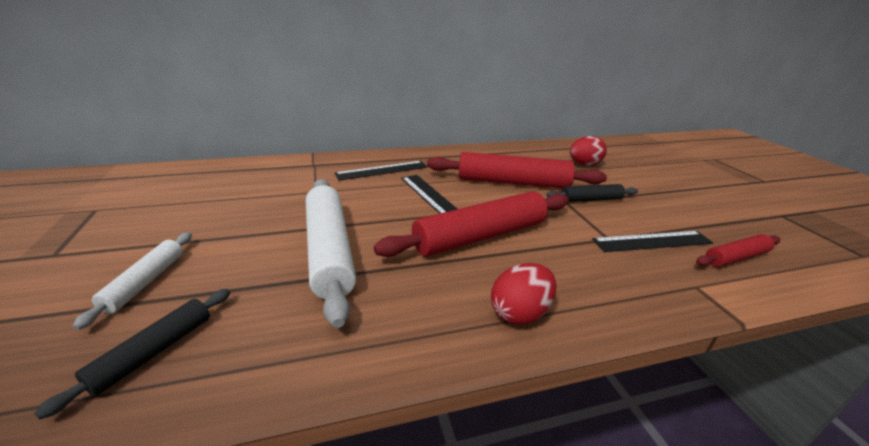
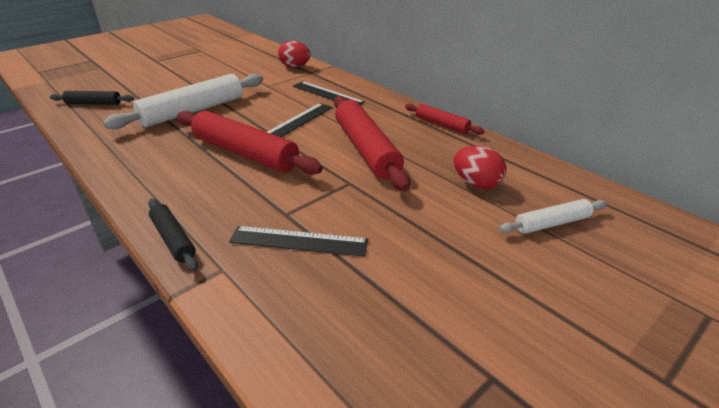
camera: 65 degrees right, 5 degrees up
white rolling pin [73,232,192,330] -> white rolling pin moved to [499,199,607,234]
red egg [491,263,557,325] -> red egg moved to [278,41,311,67]
black rolling pin [547,184,638,202] -> black rolling pin moved to [148,199,198,271]
black ruler [592,231,713,252] -> black ruler turned 45 degrees counterclockwise [229,226,368,256]
red rolling pin [696,234,780,267] -> red rolling pin moved to [405,104,485,135]

